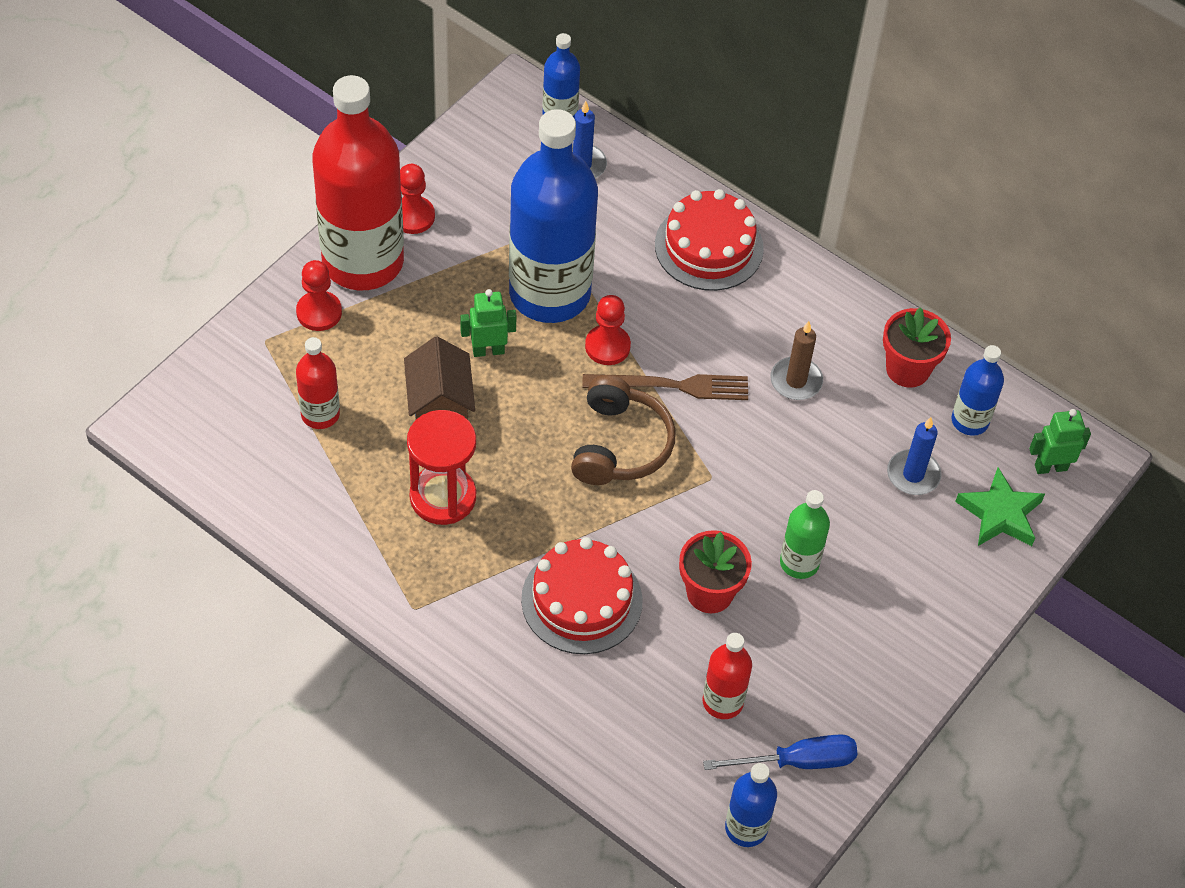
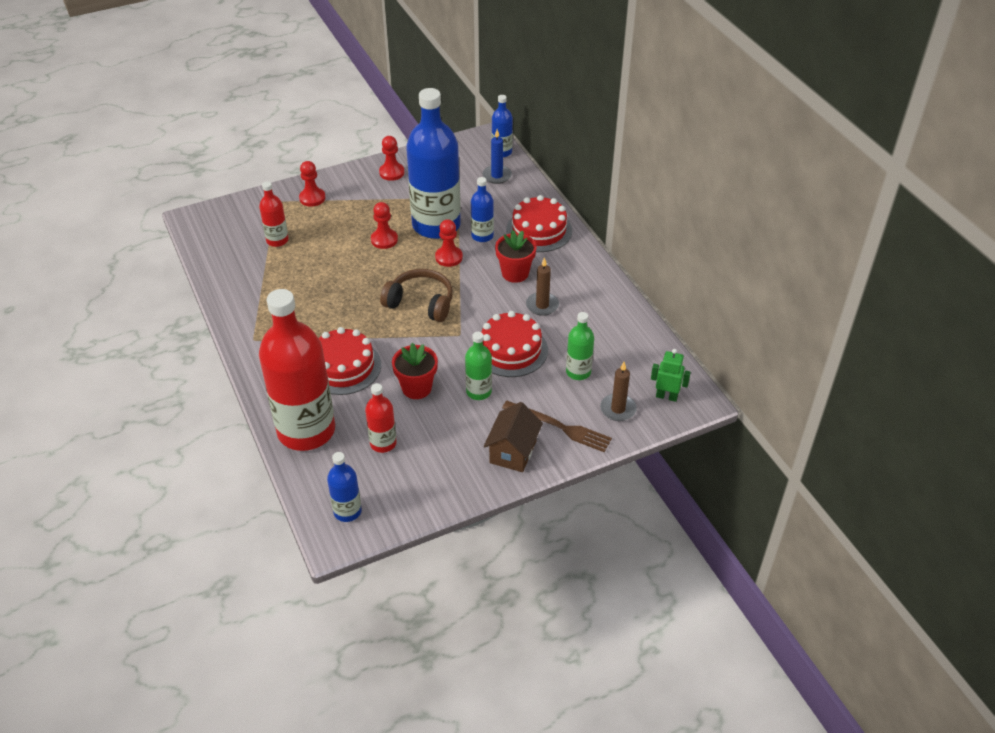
camera: 30 degrees right, 10 degrees down
red bottle [312,75,404,290] -> red bottle moved to [259,289,335,451]
brown house [404,337,475,420] -> brown house moved to [484,402,543,472]
red hourglass [407,410,476,525] -> none
green robot [460,289,516,357] -> red pawn [371,202,398,249]
brown headphones [571,375,676,485] -> brown headphones turned 105 degrees counterclockwise [380,269,453,322]
brown fork [582,374,748,400] -> brown fork moved to [502,401,612,452]
blue screwdriver [703,734,857,770] -> none
red flower pot [883,307,951,388] -> red flower pot moved to [495,230,536,283]
blue candle [887,417,942,495] -> green bottle [566,312,594,380]
blue bottle [952,345,1004,436] -> blue bottle moved to [471,177,494,242]
green star [955,467,1045,546] -> brown candle [600,362,637,421]
none -> red cake [482,311,548,377]

